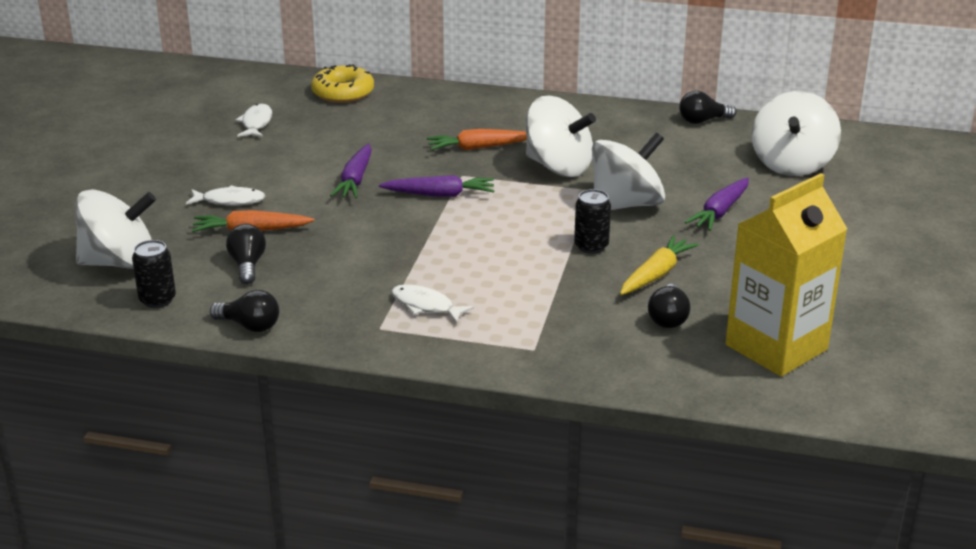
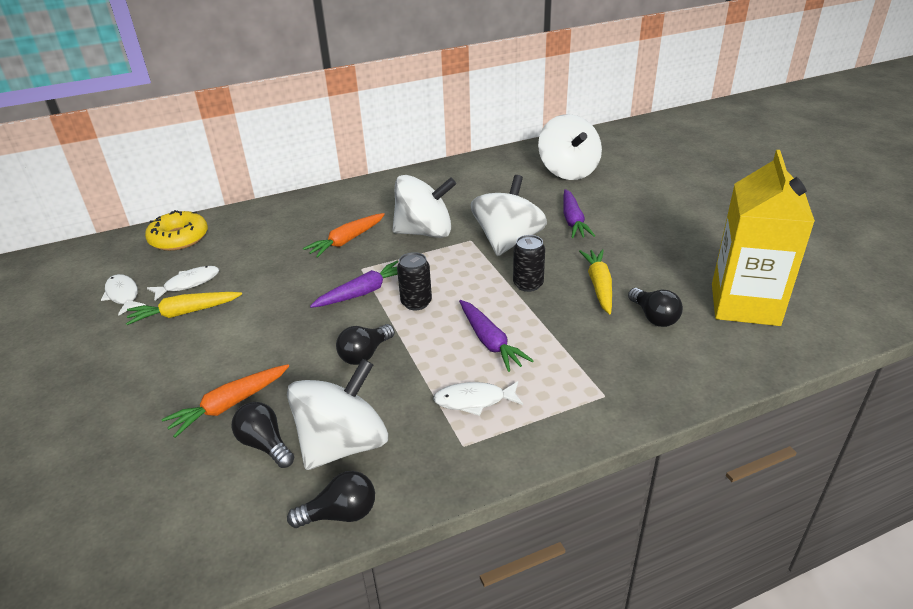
camera: 35 degrees left, 5 degrees up
white spinning top [75,189,156,269] -> white spinning top moved to [287,359,388,470]
black can [132,240,176,308] -> black can moved to [397,252,432,310]
white fish [186,185,266,206] -> white fish moved to [147,266,219,301]
purple carrot [330,143,372,198] -> purple carrot moved to [459,300,534,372]
black light bulb [679,91,736,124] -> black light bulb moved to [336,324,395,365]
none -> yellow carrot [126,292,242,325]

